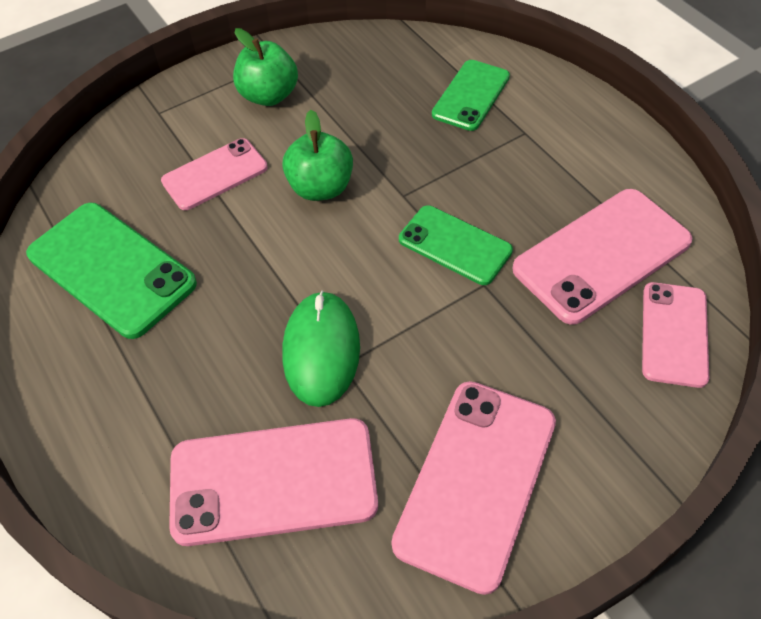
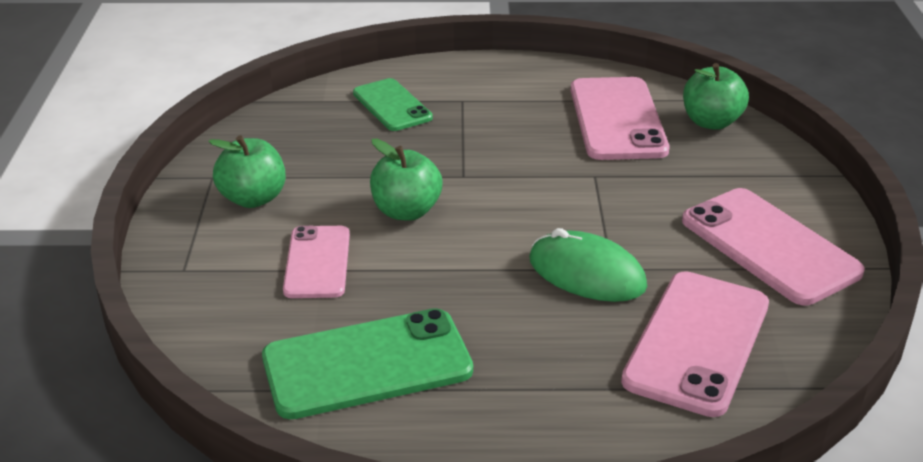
camera: 60 degrees left, 20 degrees down
green phone [399,205,513,285] -> none
pink phone [642,282,709,388] -> green apple [683,63,749,130]

